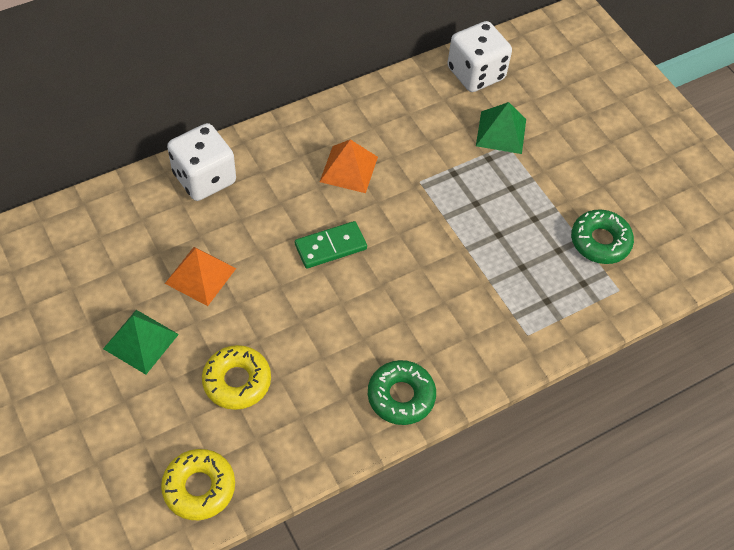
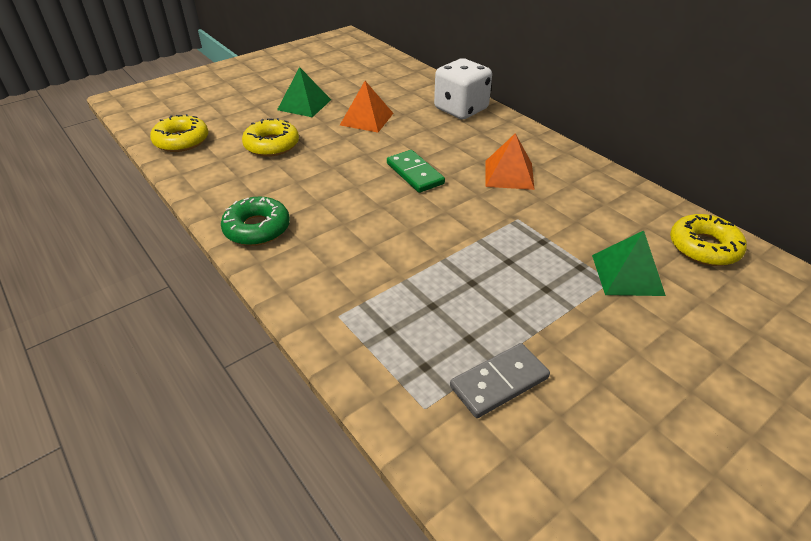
camera: 85 degrees right, 15 degrees down
white dice [447,21,512,92] -> yellow donut [670,214,747,266]
green donut [571,209,634,264] -> grey domino [450,343,550,418]

